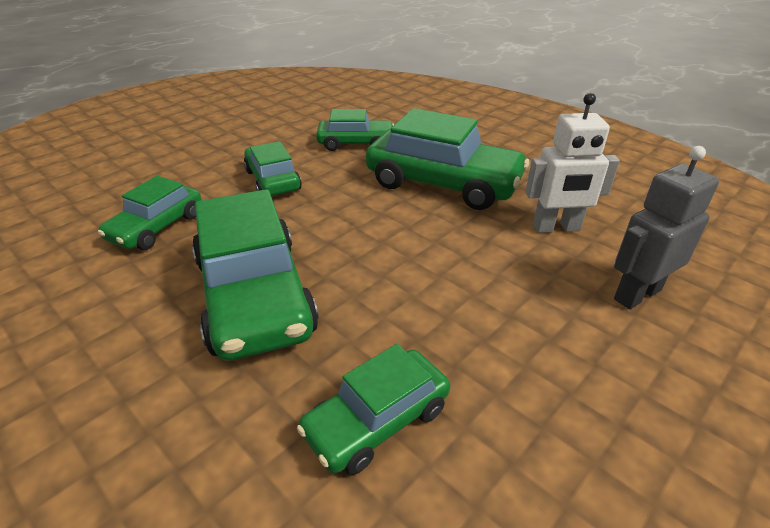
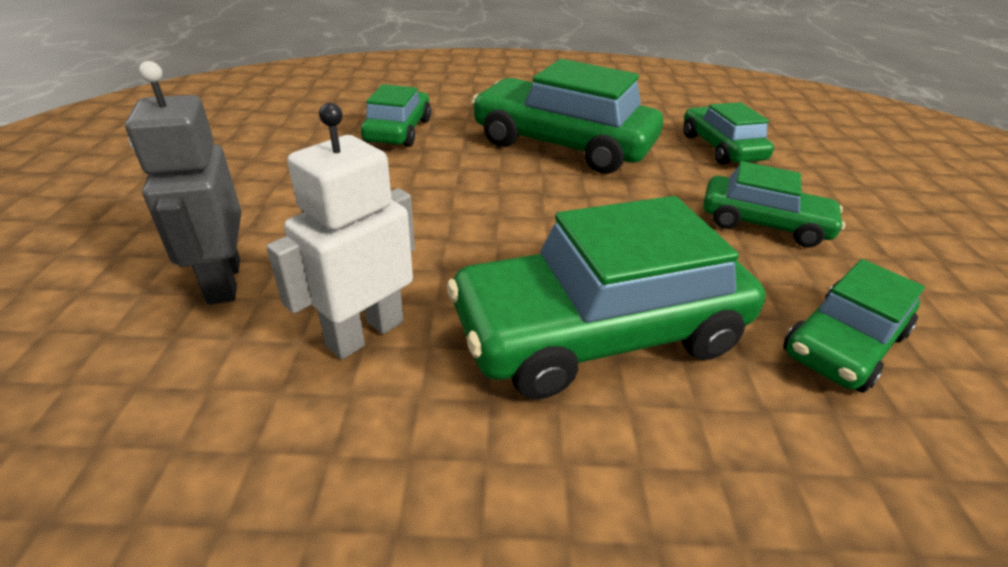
camera: 135 degrees right, 0 degrees up
grey robot [614,146,719,309] -> grey robot turned 150 degrees clockwise [125,61,241,304]

